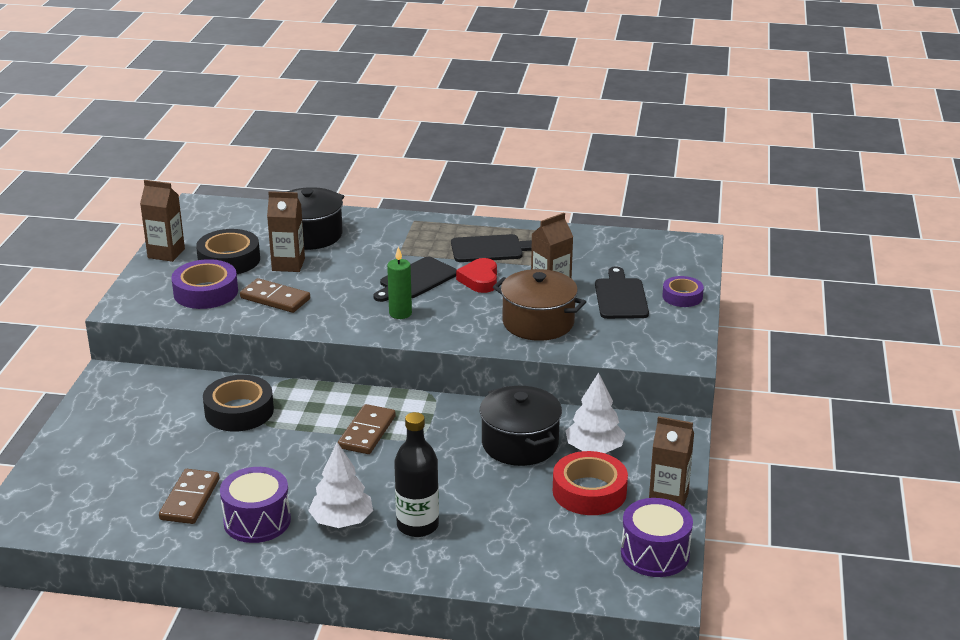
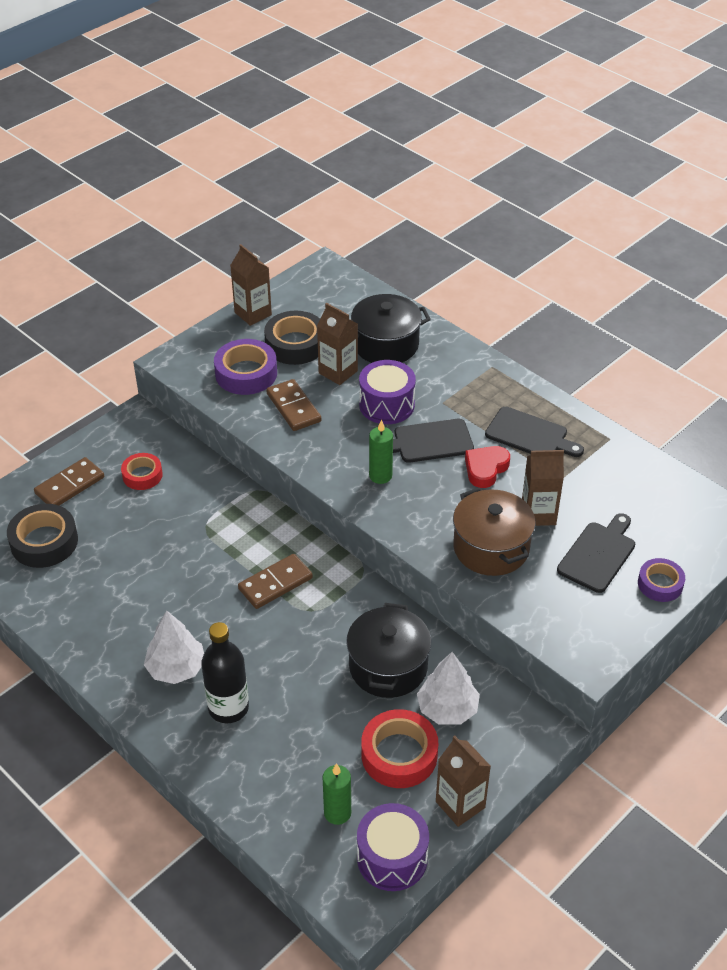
camera: 35 degrees right, 15 degrees up
brown domino [159,469,219,524] -> brown domino moved to [34,457,104,505]
black tape [203,375,274,432] -> black tape moved to [7,504,78,568]
purple drum [220,467,291,543] -> purple drum moved to [359,360,416,424]
none -> red tape [121,453,163,490]
none -> green candle [323,763,351,825]

